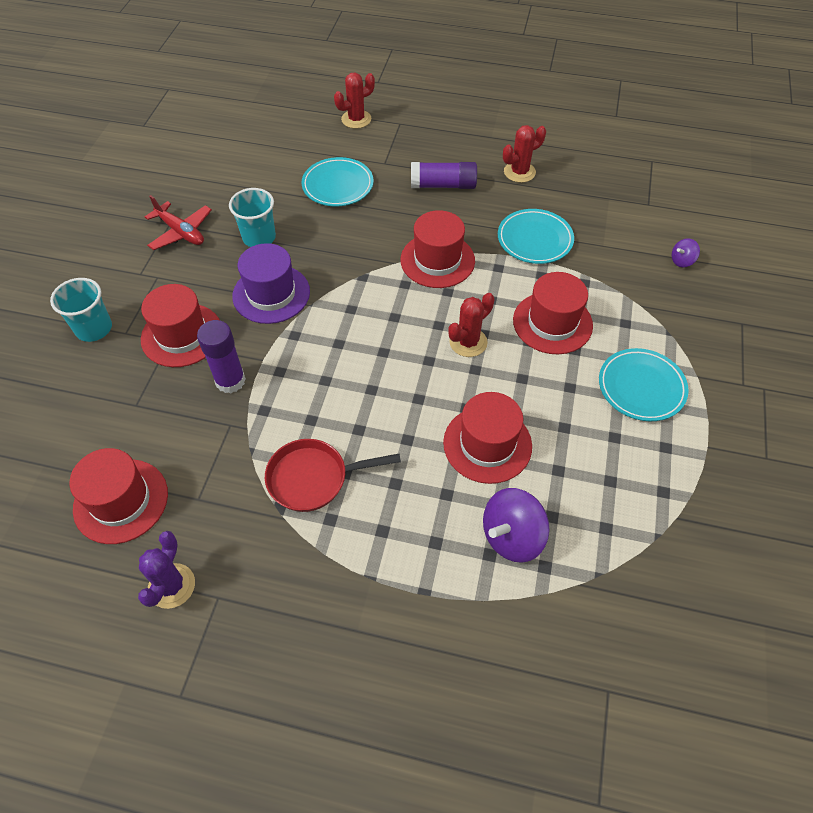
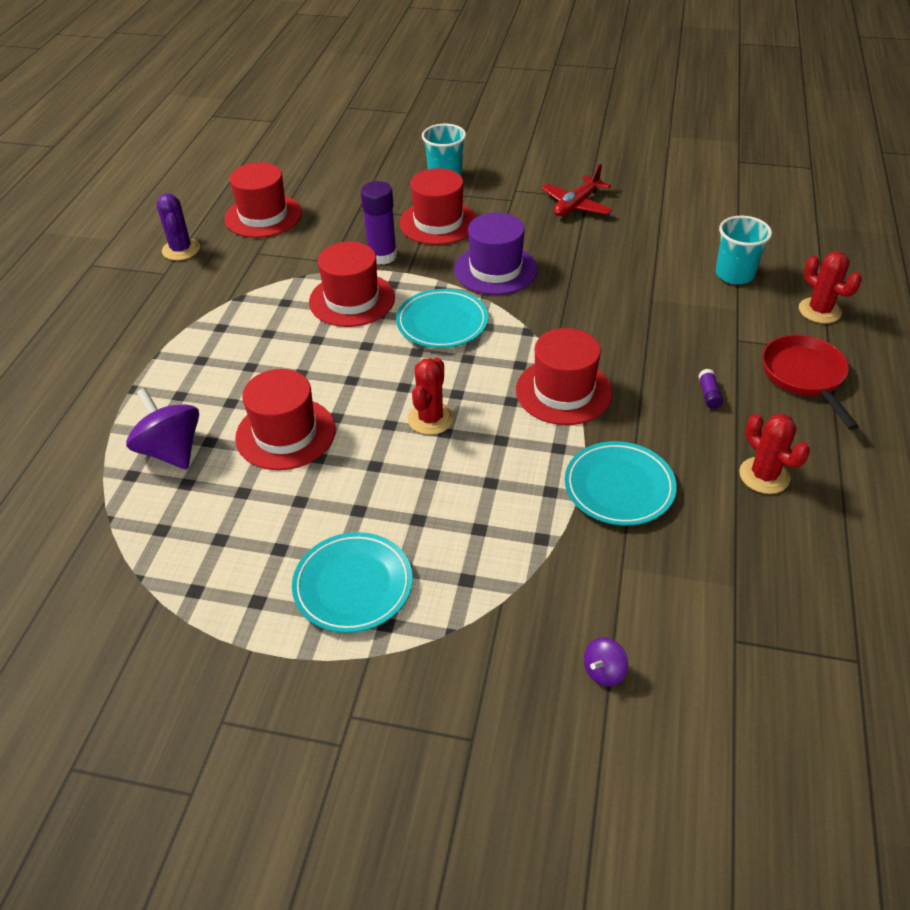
camera: 90 degrees right, 10 degrees down
purple cactus [138,531,195,609] -> purple cactus turned 60 degrees clockwise [157,194,200,260]
turquoise cup [229,188,276,247] -> turquoise cup moved to [716,216,772,284]
red pan [265,439,401,512] -> red pan moved to [762,335,859,430]
turquoise plate [301,157,374,206] -> turquoise plate moved to [396,289,488,348]
purple glue stick [411,162,477,189] -> purple glue stick [698,369,723,409], size x0.46
red cactus [448,293,495,357] -> red cactus turned 60 degrees clockwise [408,358,454,435]
red hat [513,272,593,354] -> red hat moved to [309,242,395,327]
purple spinning top [672,238,700,267] -> purple spinning top turned 105 degrees counterclockwise [584,637,628,687]

